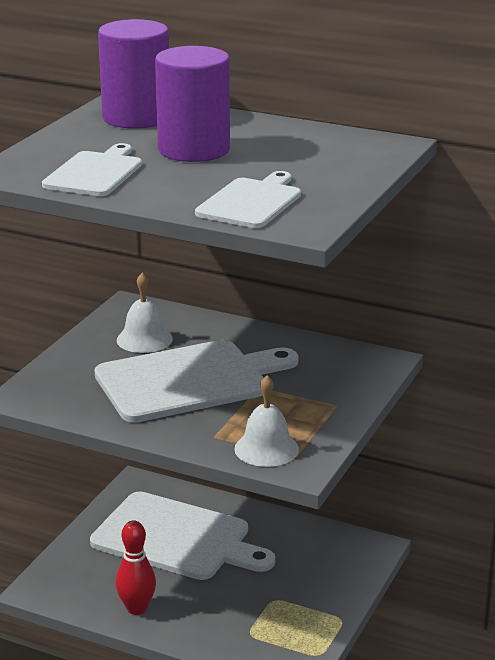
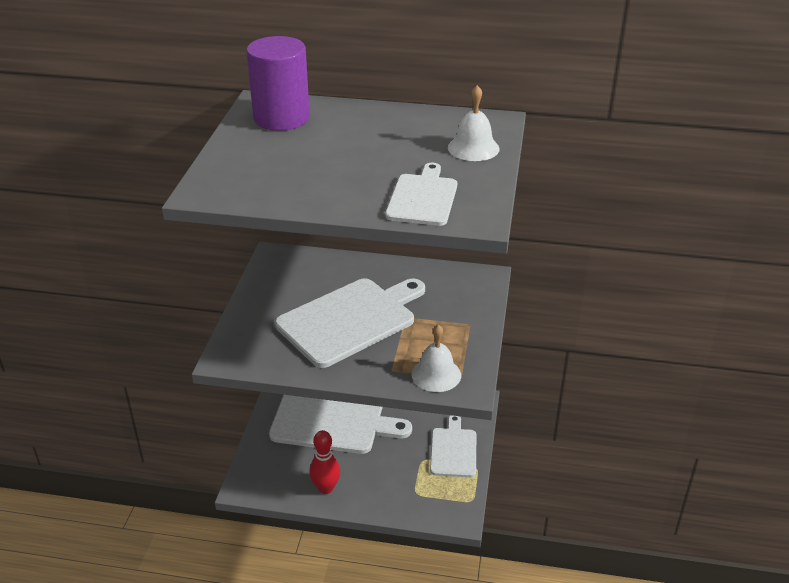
camera: 15 degrees left, 10 degrees up
white cutting board [42,143,142,196] -> white cutting board moved to [430,415,476,477]
white bell [117,273,173,353] -> white bell moved to [448,85,500,161]
purple cylinder [155,46,230,162] -> none

